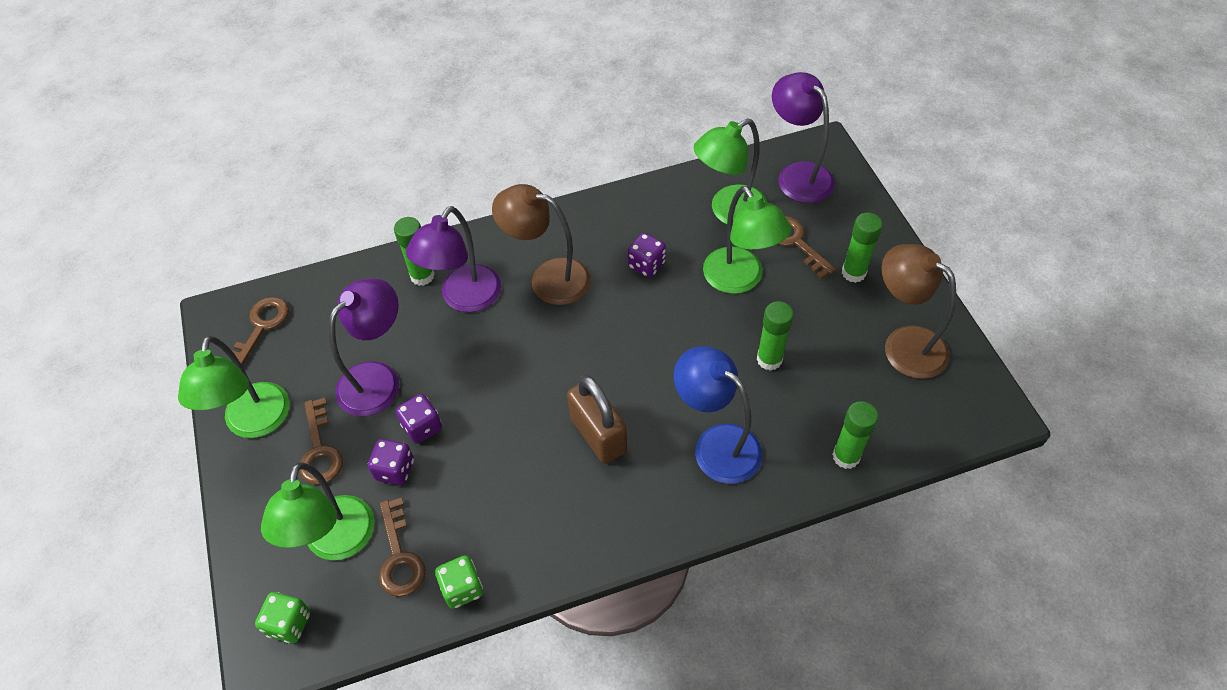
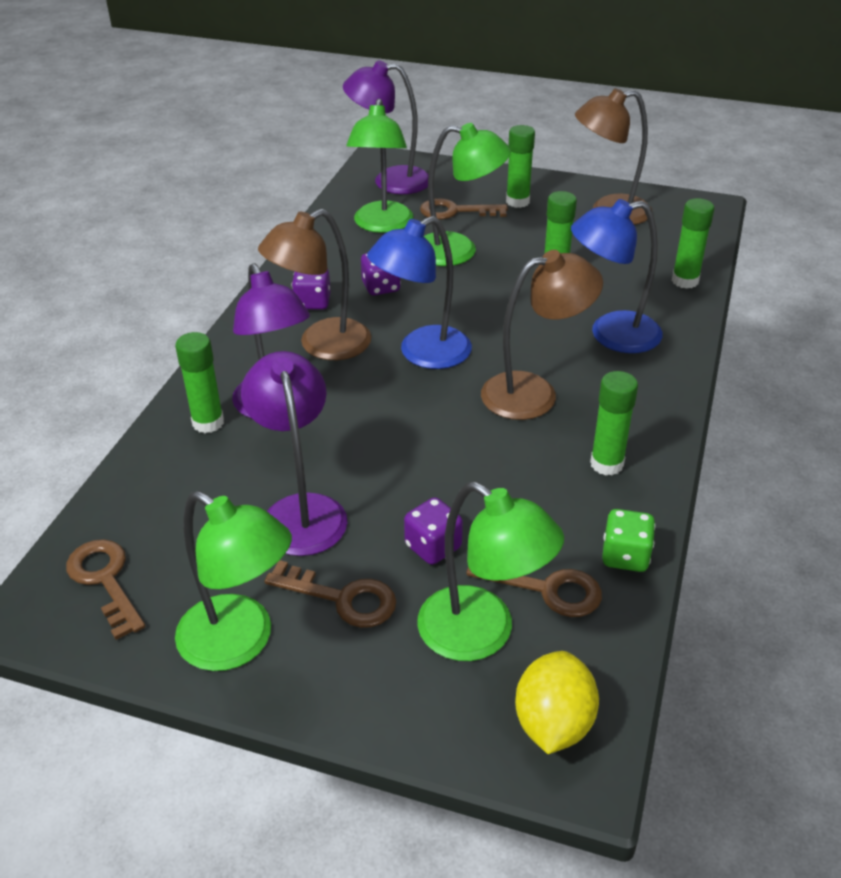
camera: 55 degrees left, 15 degrees down
green dice [255,592,310,643] -> yellow lemon [515,651,599,754]
purple dice [396,394,442,444] -> purple dice moved to [292,268,331,310]
brown padlock [567,375,627,464] -> brown lamp [481,250,603,420]
none -> blue lamp [367,216,472,369]
none -> green glue stick [590,371,638,476]

